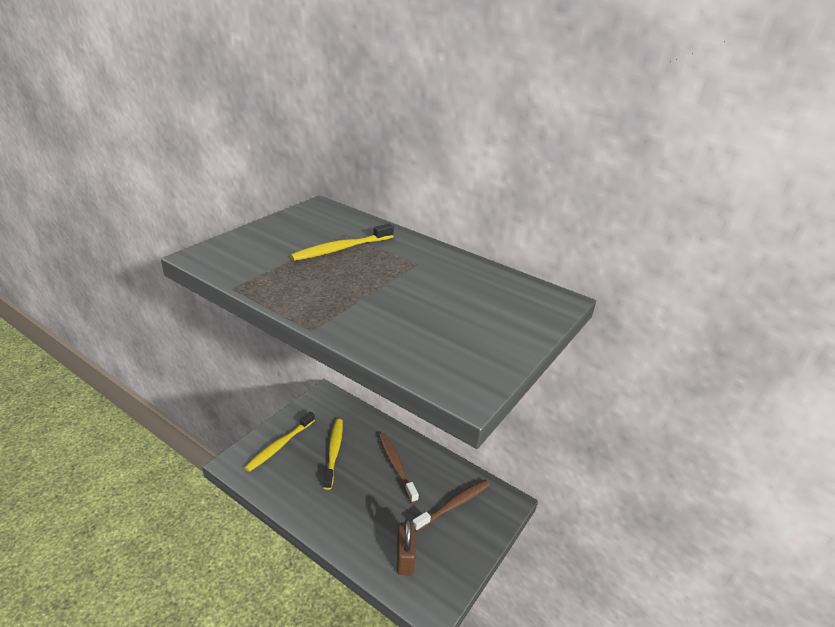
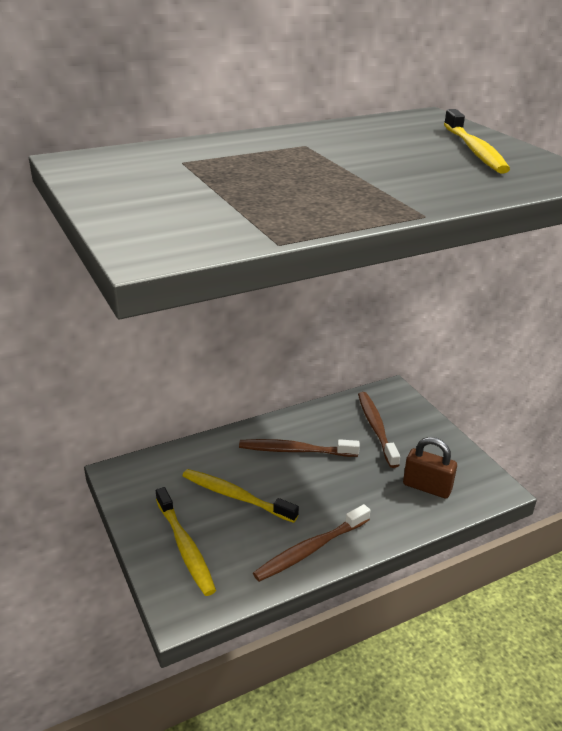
camera: 60 degrees left, 0 degrees up
yellow toothbrush [290,223,394,261] -> yellow toothbrush moved to [444,109,510,174]
none -> brown toothbrush [253,504,370,582]

